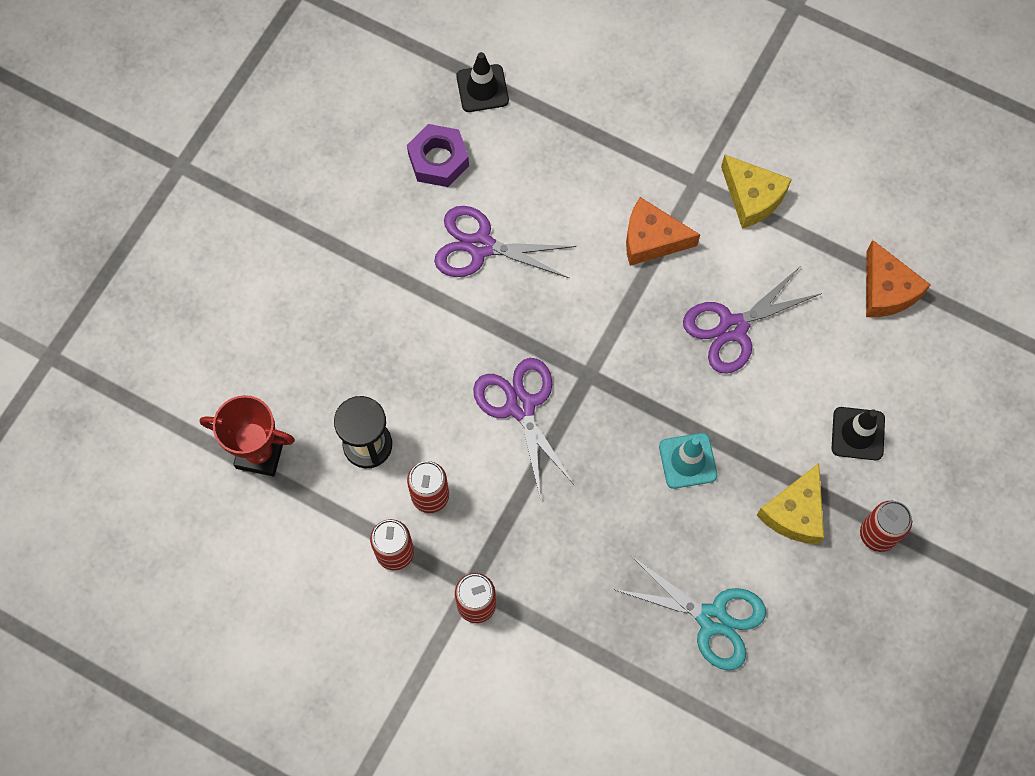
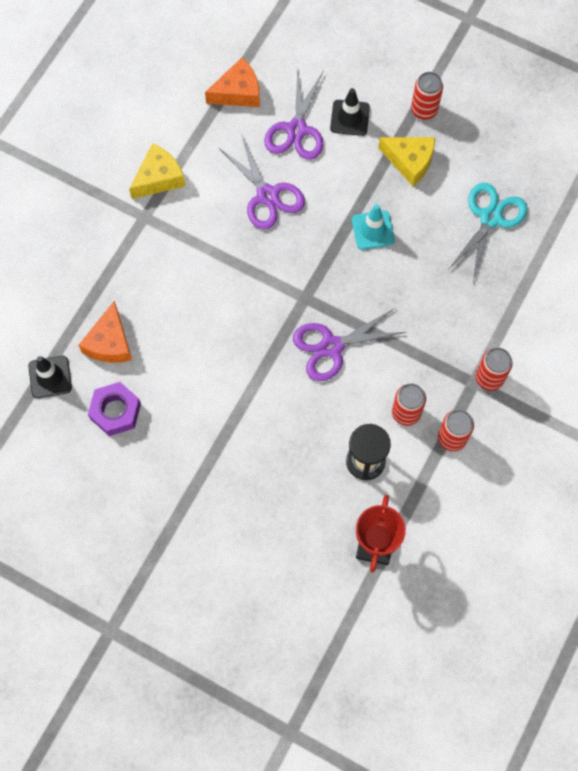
camera: 90 degrees left, 0 degrees up
purple scissors [434,206,576,279] -> purple scissors moved to [264,69,324,160]
orange cheese [626,197,700,266] -> orange cheese moved to [79,301,132,363]

